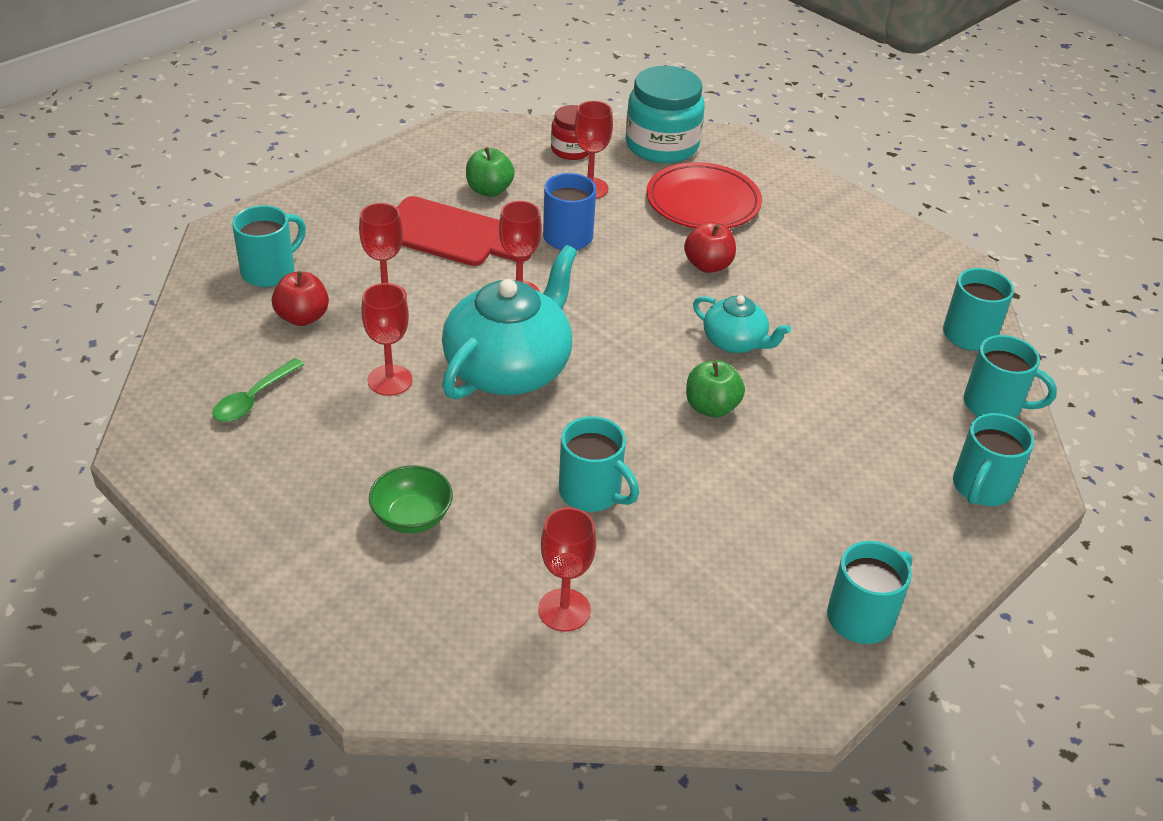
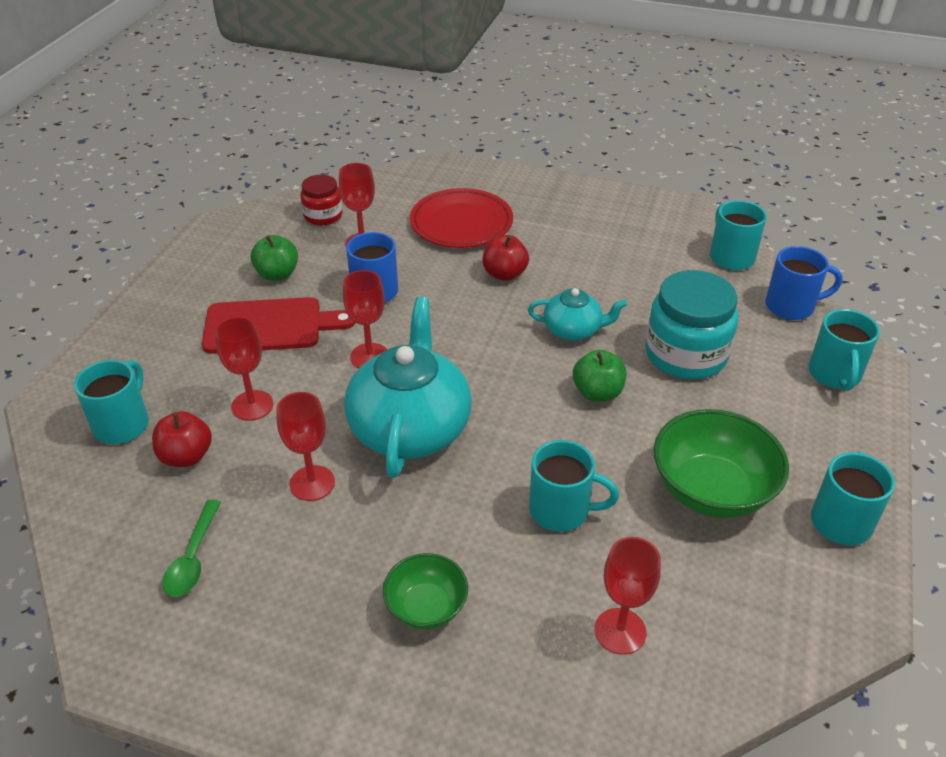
camera: 25 degrees left, 0 degrees up
turquoise jar [626,66,705,163] -> turquoise jar moved to [645,270,738,379]
turquoise mug [963,335,1057,418] -> blue mug [765,246,843,320]
none -> green bowl [654,409,789,518]

